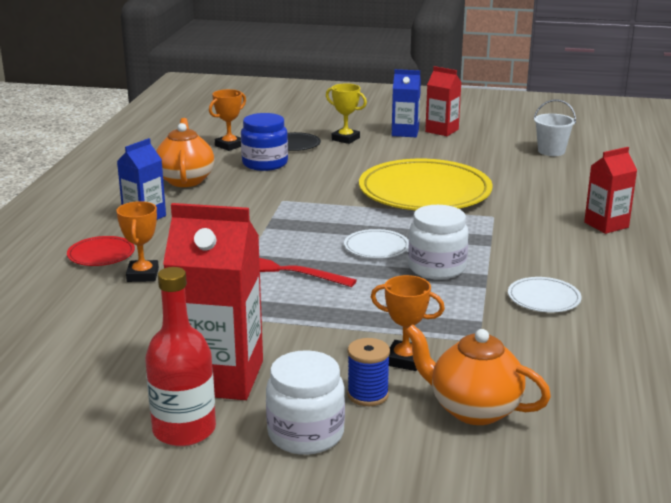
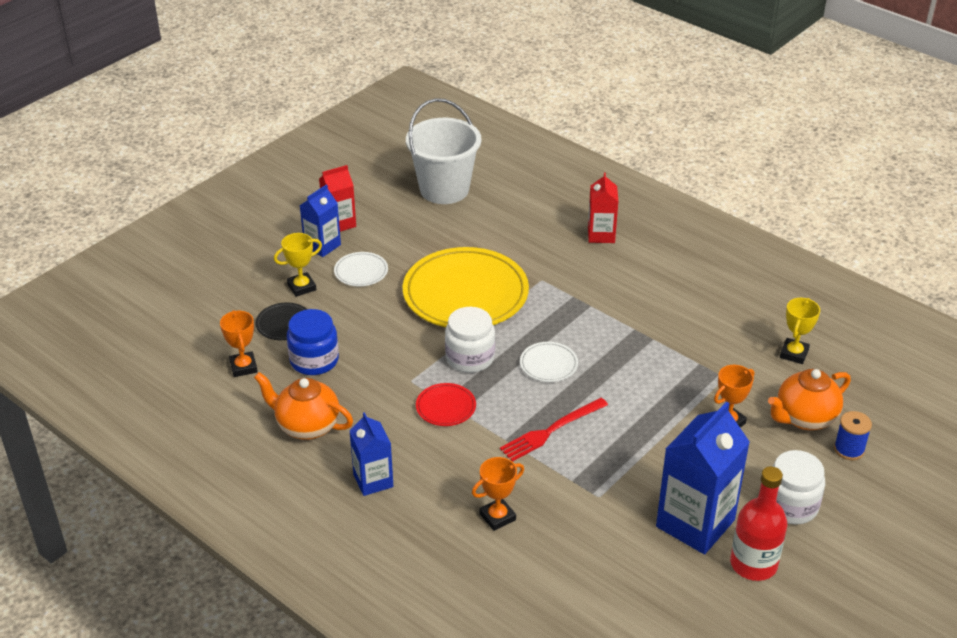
camera: 60 degrees left, 15 degrees up
red plate [67,236,135,266] -> red plate moved to [416,383,476,426]
orange trophy [116,201,159,282] -> orange trophy turned 60 degrees counterclockwise [472,457,524,531]
red carton [163,203,263,400] -> blue carton [656,402,750,554]
blue spool [347,338,390,406] -> blue spool moved to [834,411,872,460]
white jar [408,205,468,280] -> white jar moved to [445,307,495,373]
white plate [508,277,582,312] -> white plate moved to [334,252,388,287]
white bucket [534,99,576,156] -> white bucket [406,98,481,204], size x1.94
none -> yellow trophy [780,298,820,364]

